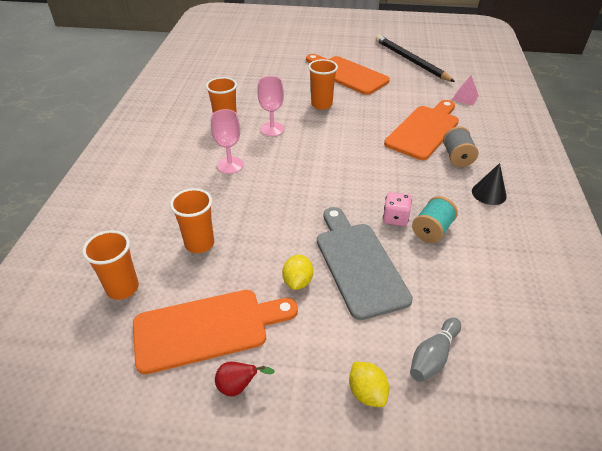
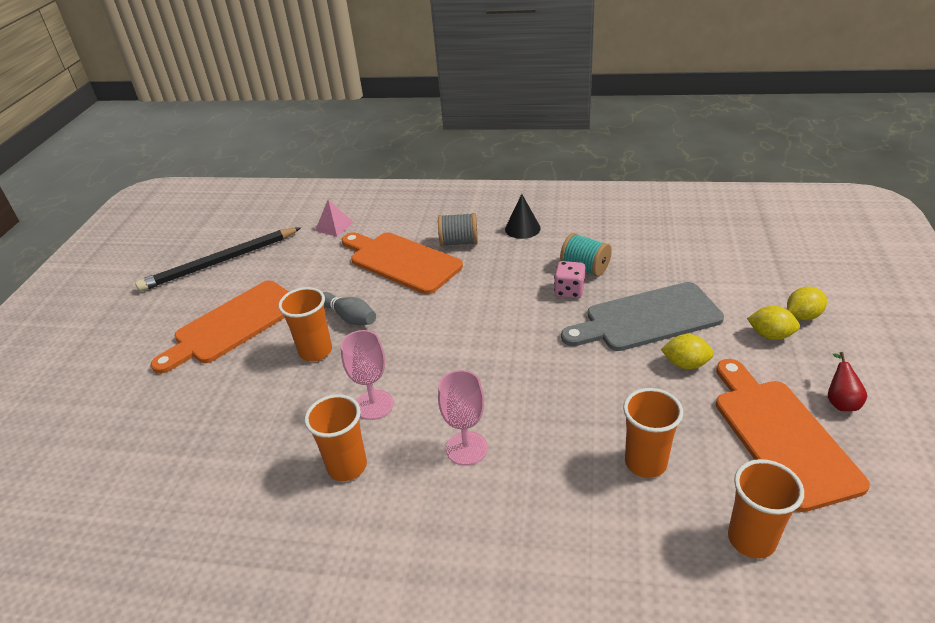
camera: 85 degrees left, 5 degrees down
grey bowling pin [410,318,461,382] -> grey bowling pin moved to [323,292,376,325]
none -> yellow lemon [747,306,800,340]

